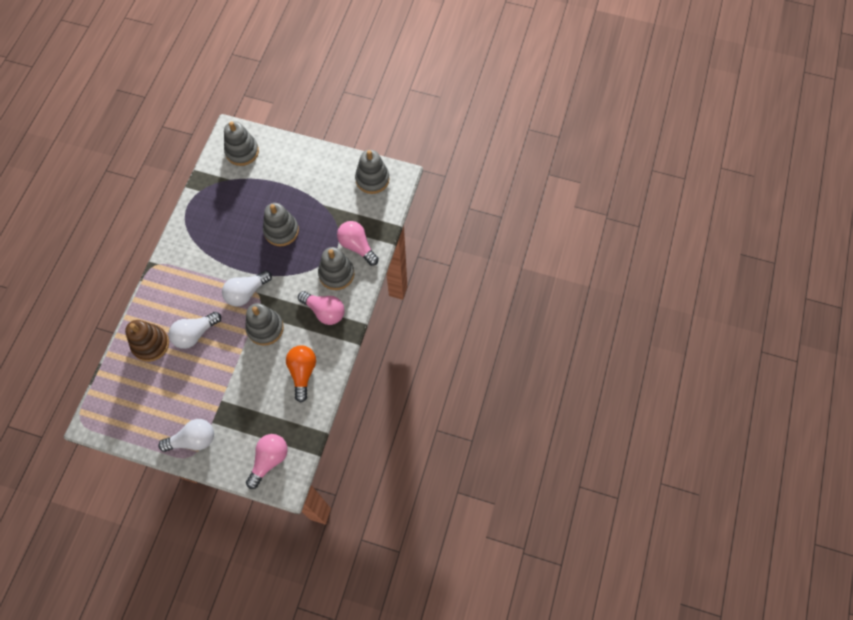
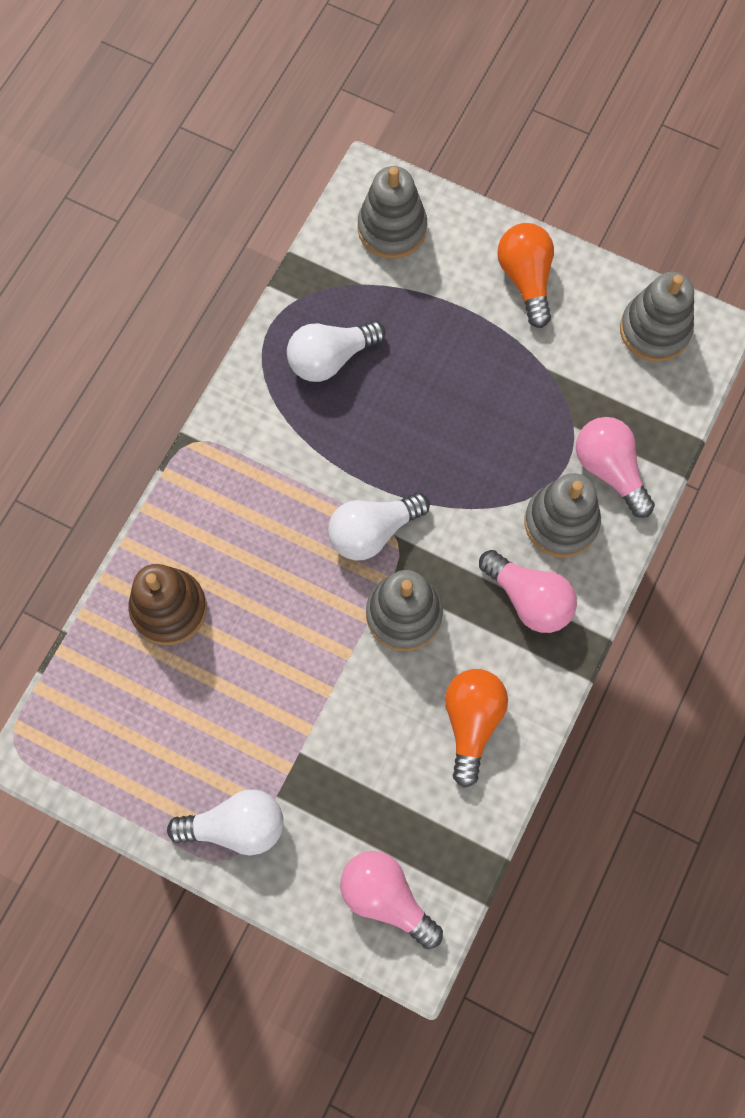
camera: 10 degrees right, 5 degrees up
white light bulb [169,312,221,349] -> white light bulb moved to [287,321,386,382]
pink light bulb [246,434,288,489] -> pink light bulb turned 90 degrees counterclockwise [340,851,443,949]
grey stacking toy [263,203,299,246] -> none
none -> orange light bulb [497,223,554,328]

